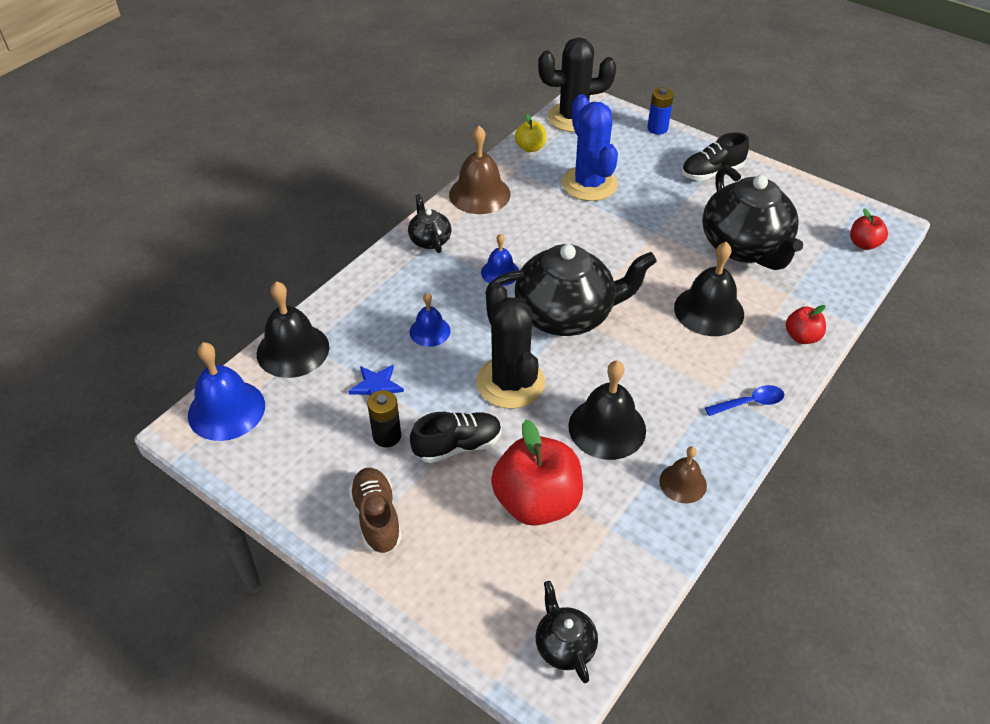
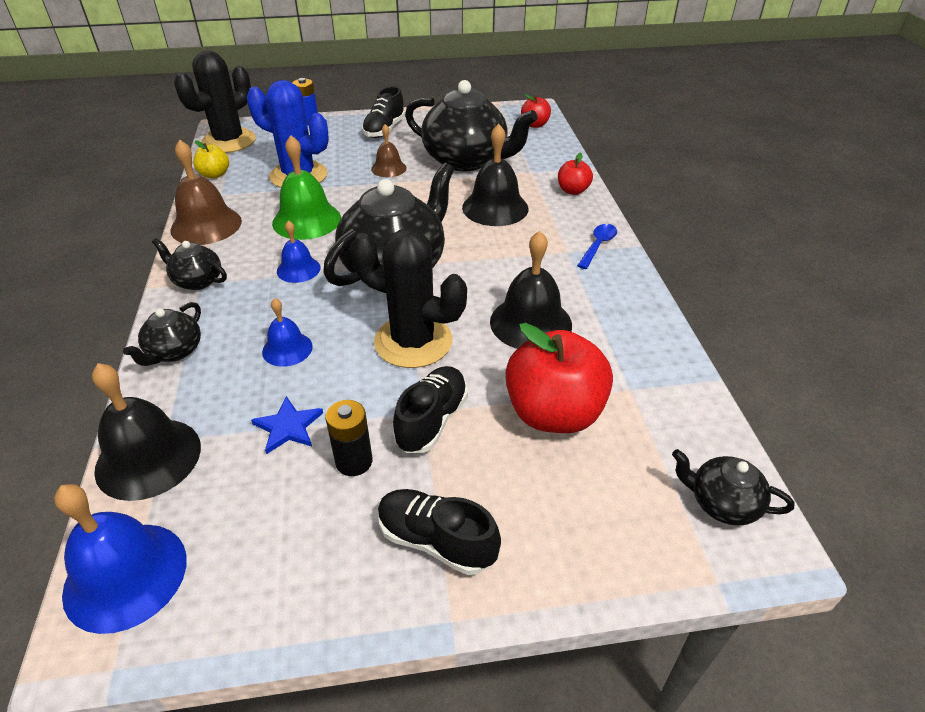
camera: 45 degrees left, 5 degrees down
brown shoe [349,468,402,553] -> black shoe [378,489,501,575]
brown bell [659,446,707,503] -> brown bell moved to [371,124,406,177]
none -> black teapot [123,302,201,366]
none -> green bell [272,135,341,240]

